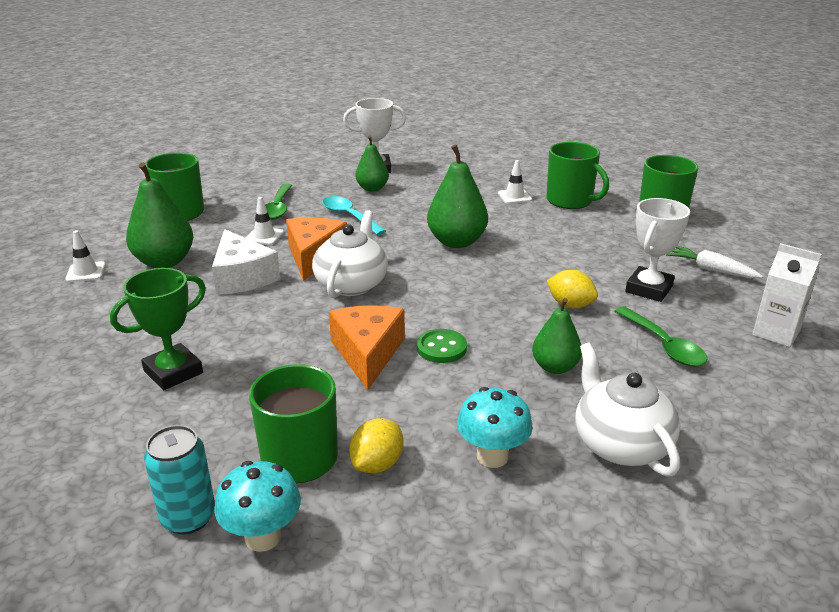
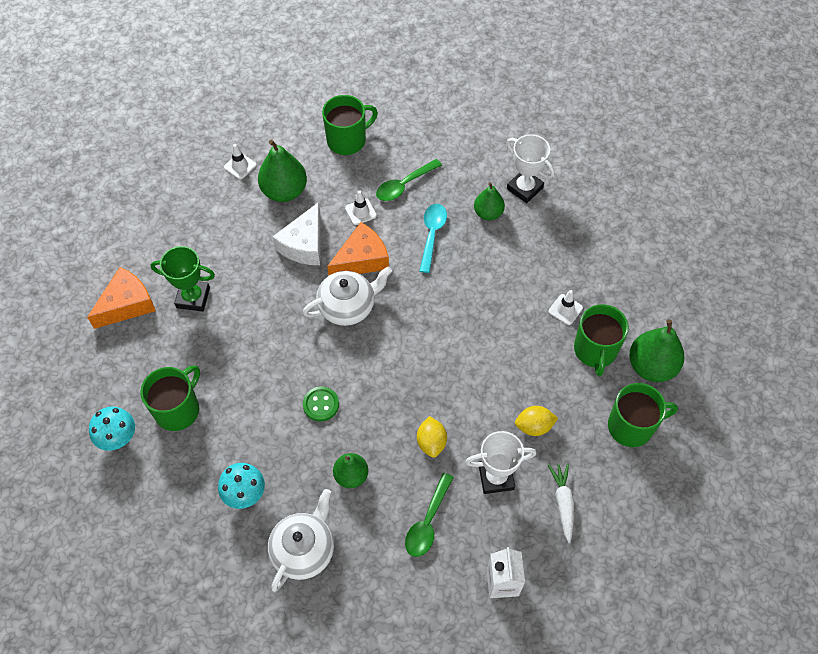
camera: 50 degrees right, 30 degrees up
turquoise can [144,425,215,534] -> none
orange cheese [329,305,405,390] -> orange cheese moved to [87,267,156,329]
yellow lemon [349,418,404,473] -> yellow lemon moved to [515,406,558,436]
green pear [427,144,488,248] -> green pear moved to [629,319,684,382]

